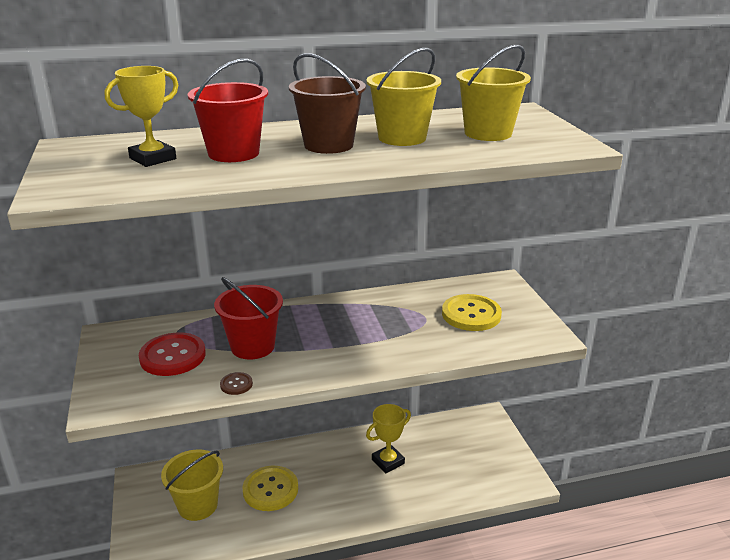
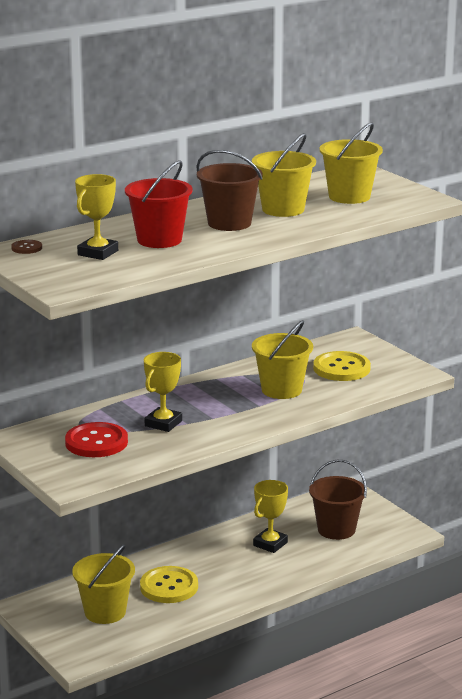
camera: 20 degrees left, 5 degrees down
red bucket [214,277,283,359] -> yellow trophy [144,352,182,432]
brown button [220,372,253,395] -> brown button moved to [11,240,42,254]
none -> yellow bucket [252,320,313,399]
none -> brown bucket [309,460,367,540]

